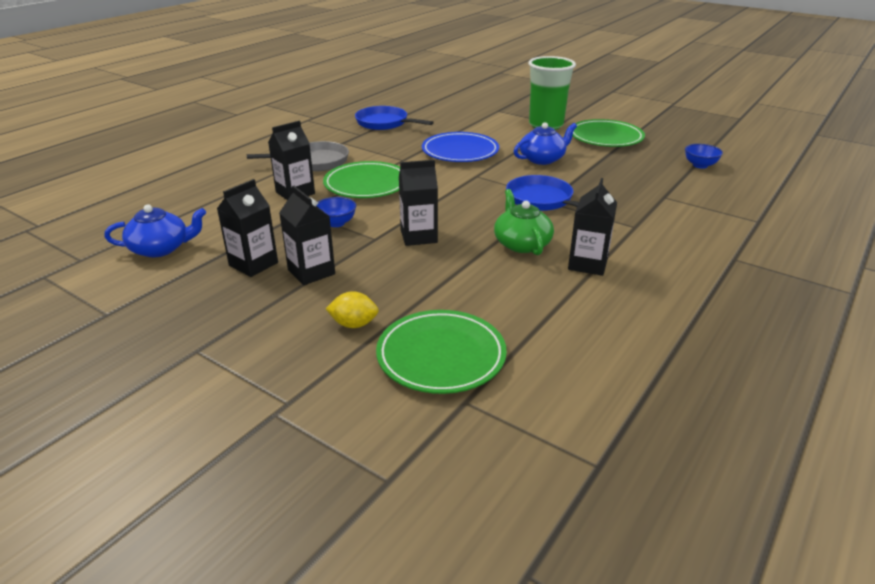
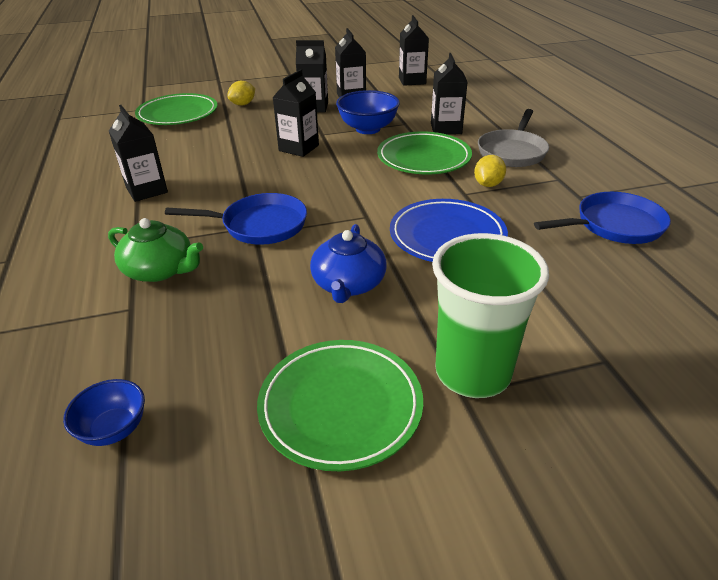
camera: 130 degrees right, 5 degrees up
blue teapot [104,204,206,258] -> black carton [399,15,429,86]
blue bowl [317,197,356,227] -> blue bowl [336,90,400,134], size x1.65
green teapot [494,189,554,255] -> green teapot moved to [108,218,203,282]
none -> yellow lemon [474,155,506,187]

